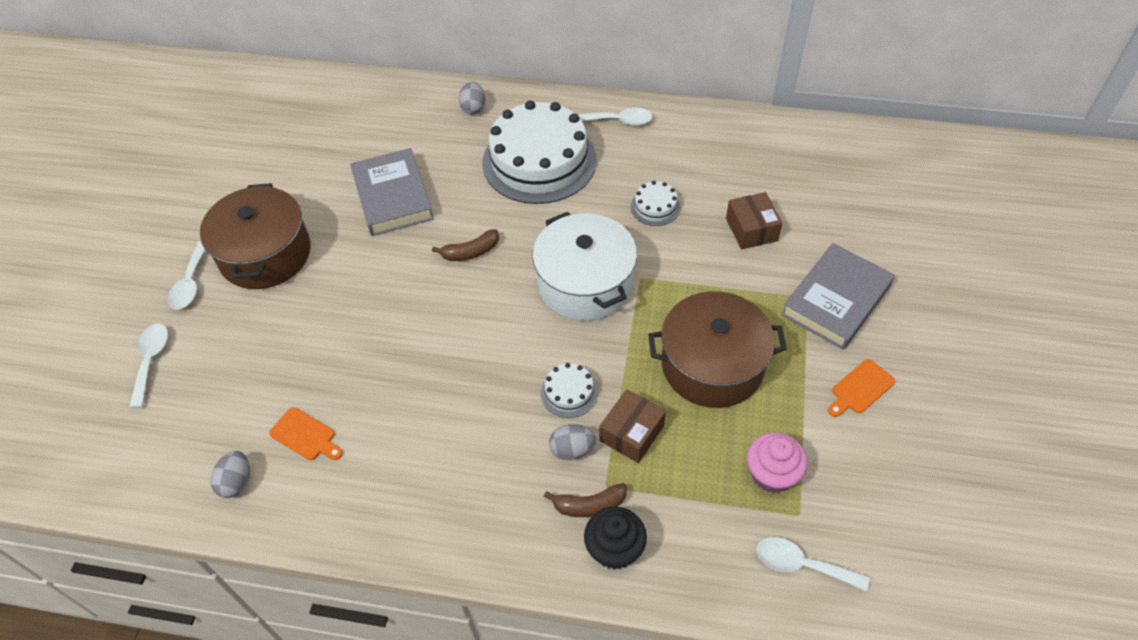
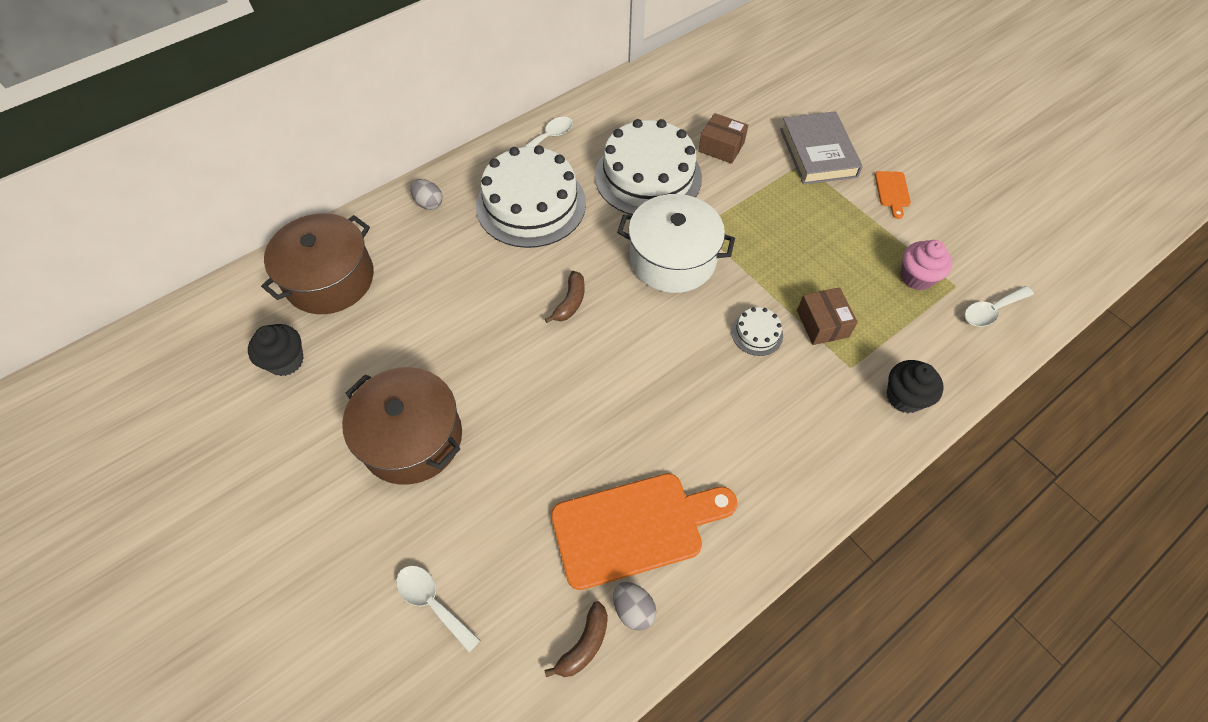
camera: 50 degrees left, 5 degrees up
white spoon [167,241,205,310] -> none
orange cutting board [269,407,343,460] -> orange cutting board [551,473,738,590], size x2.29
grey book [350,148,434,236] -> none
brown banana [544,483,627,517] -> brown banana moved to [544,601,608,677]
grey egg [549,424,596,460] -> none
white cake [631,181,681,226] -> white cake [595,119,702,215], size x2.39
brown pot [648,291,787,408] -> brown pot moved to [261,213,374,314]
none -> black cupcake [248,324,304,376]

